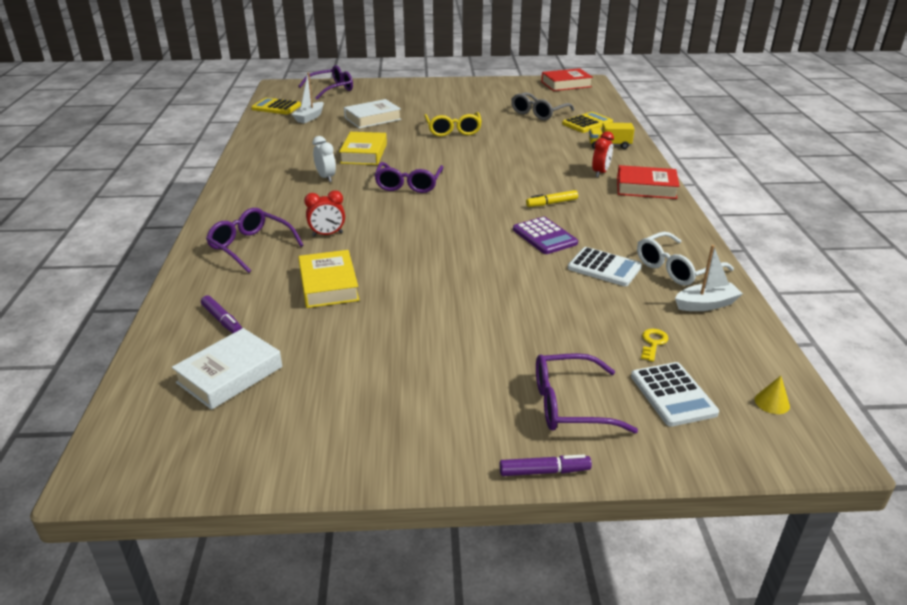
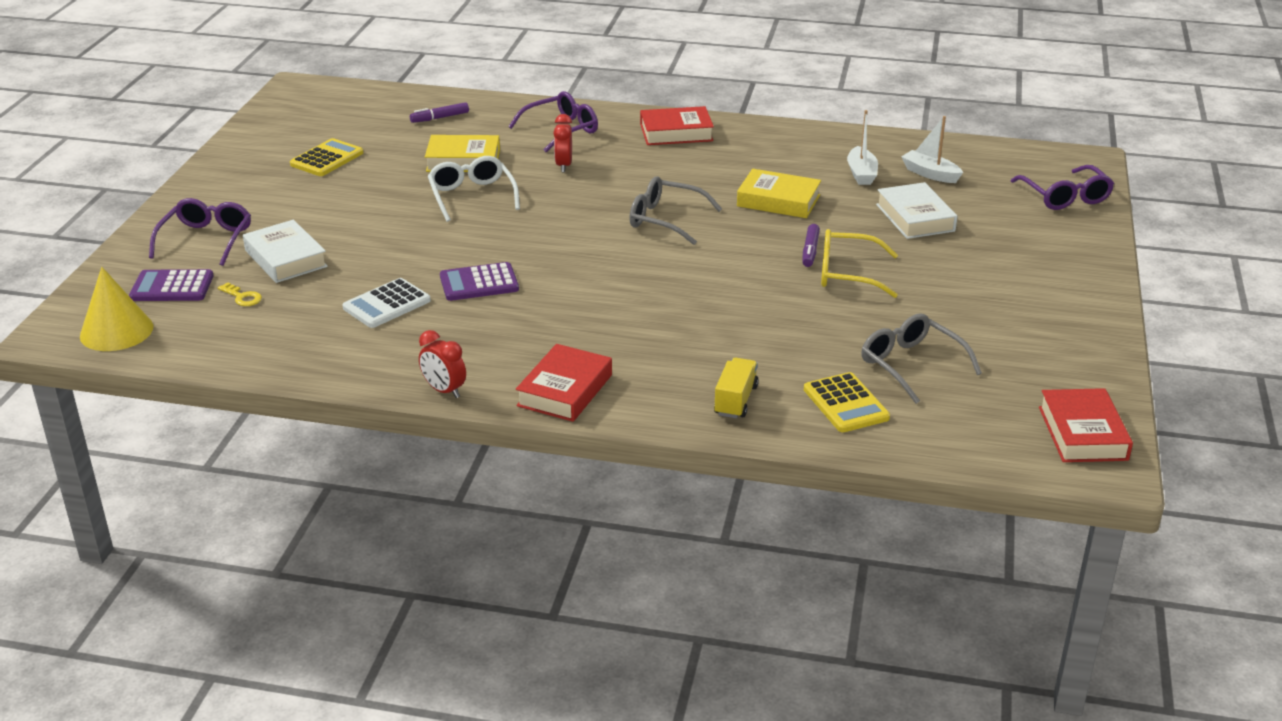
camera: 105 degrees right, 0 degrees up
white book [172,328,282,410] -> white book moved to [243,220,328,283]
yellow calculator [251,98,301,114] -> yellow calculator moved to [290,138,363,176]
white clock [312,136,336,182] -> none
purple glasses [374,162,443,193] -> grey glasses [629,176,722,245]
purple marker [499,454,592,476] -> purple marker moved to [802,224,820,267]
yellow marker [526,190,578,207] -> none
red clock [592,131,614,177] -> red clock moved to [419,330,466,398]
white calculator [631,362,719,427] -> purple calculator [129,269,214,301]
white glasses [637,232,734,286] -> white glasses moved to [428,156,520,222]
white boat [675,245,743,311] -> white boat moved to [847,110,878,185]
yellow cone [755,376,790,414] -> yellow cone [80,267,153,351], size x2.26
none -> red book [640,106,714,145]

